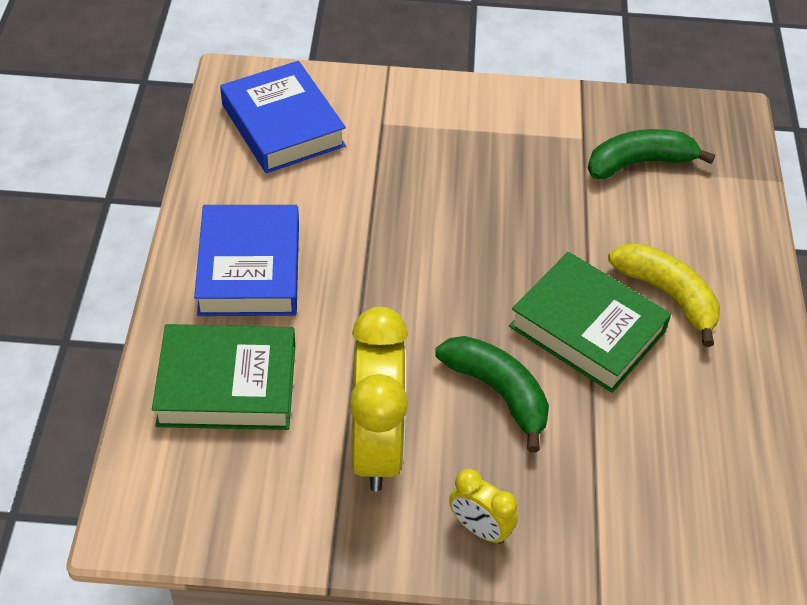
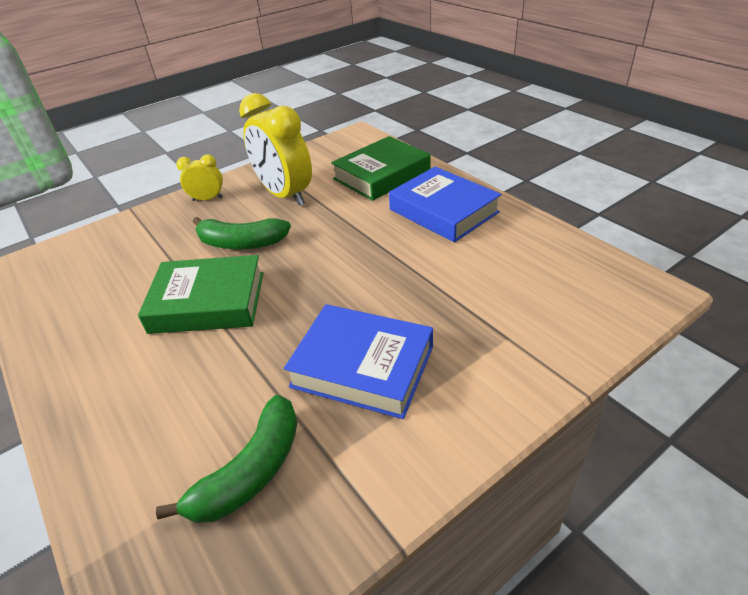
camera: 145 degrees right, 10 degrees down
blue book [220,61,346,173] -> blue book moved to [284,304,433,419]
yellow banana [608,243,720,347] -> none

